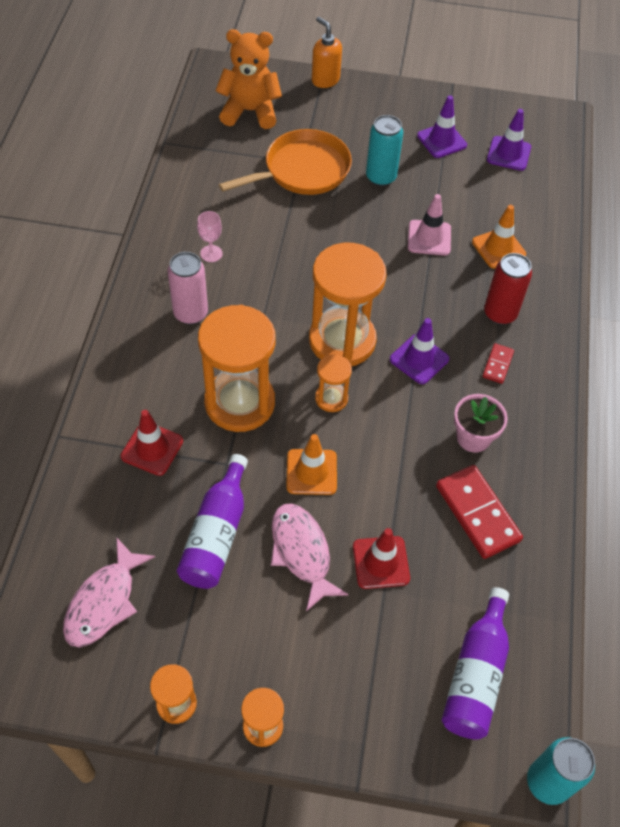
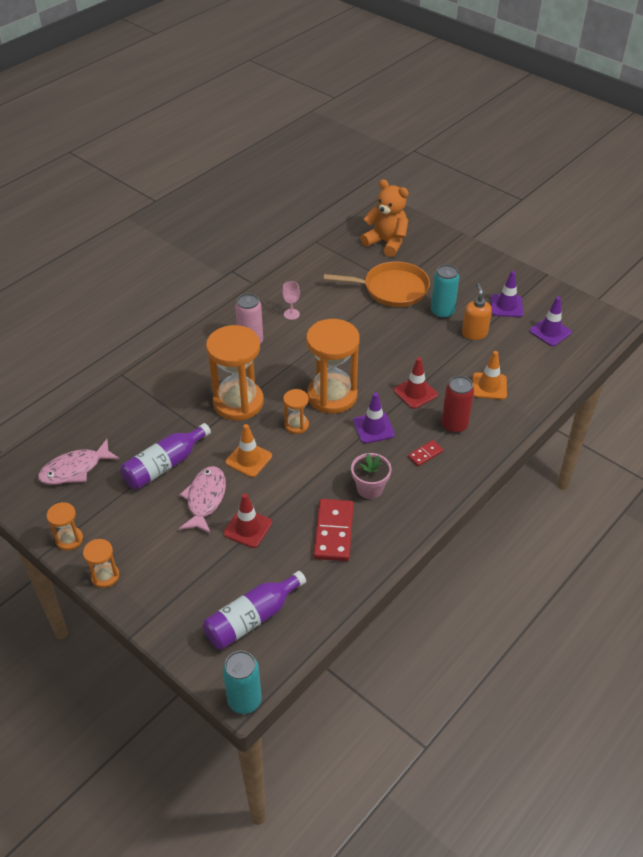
camera: 35 degrees right, 10 degrees down
red traffic cone [121,410,183,476] -> red traffic cone moved to [394,357,438,409]
orange soap dispenser [312,17,342,88] -> orange soap dispenser moved to [462,283,492,340]
pink traffic cone [408,194,451,256] -> none

